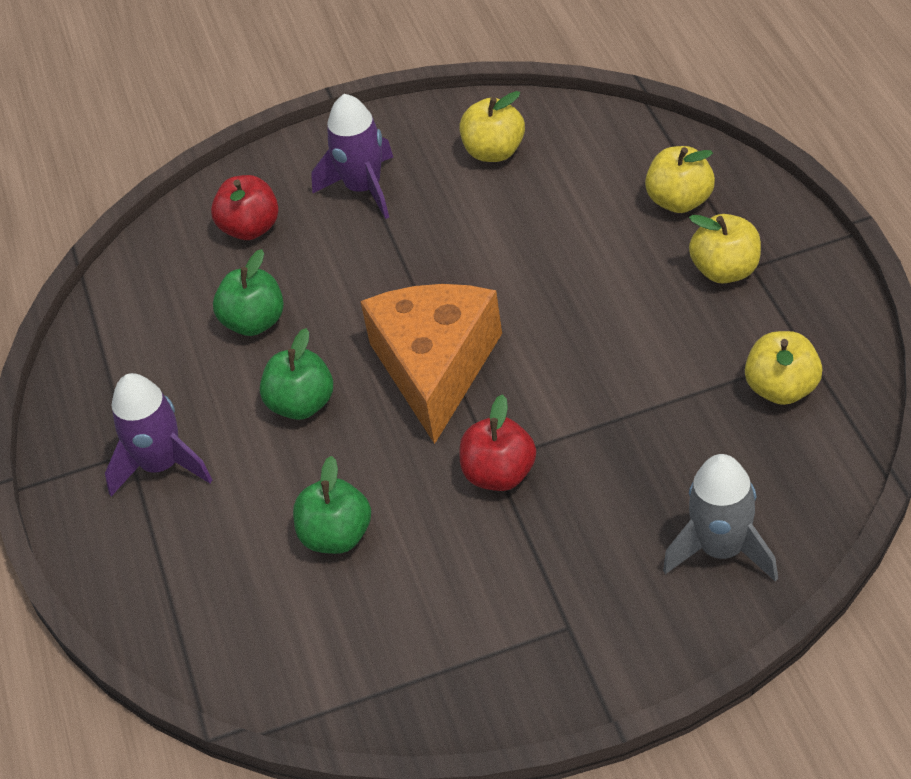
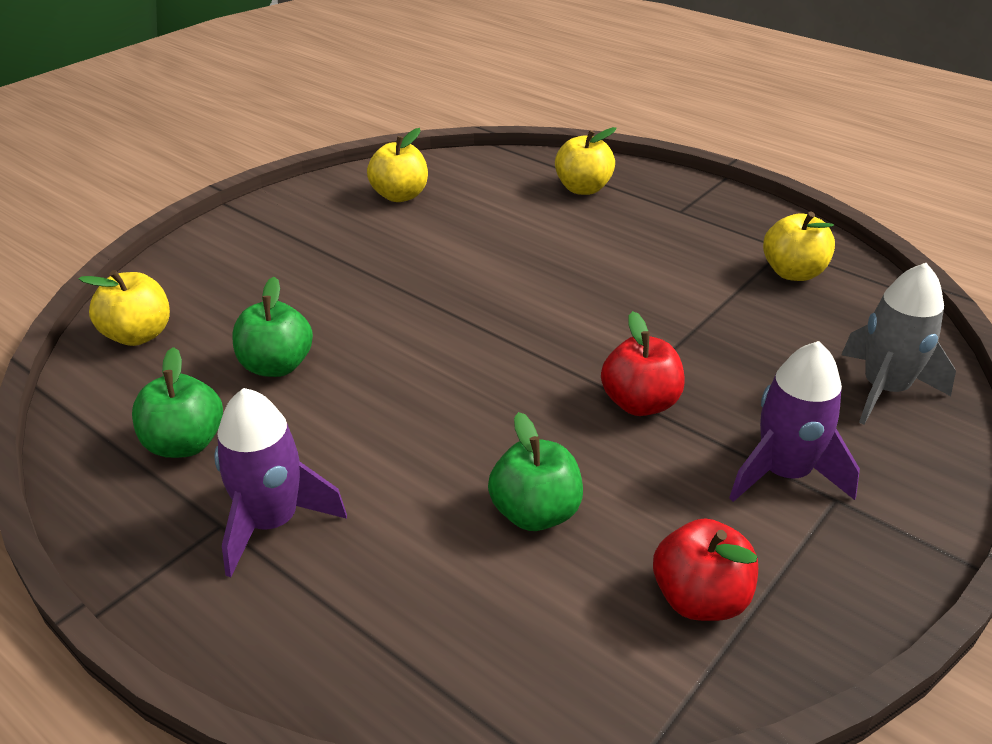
camera: 40 degrees left, 10 degrees down
red apple [211,175,279,240] -> red apple moved to [653,518,758,621]
green apple [260,328,333,420] -> green apple moved to [132,347,223,458]
purple rocket [311,94,393,219] -> purple rocket moved to [729,341,860,502]
orange cheese [360,284,502,444] -> none
yellow apple [689,214,761,284] -> yellow apple moved to [79,270,170,346]

